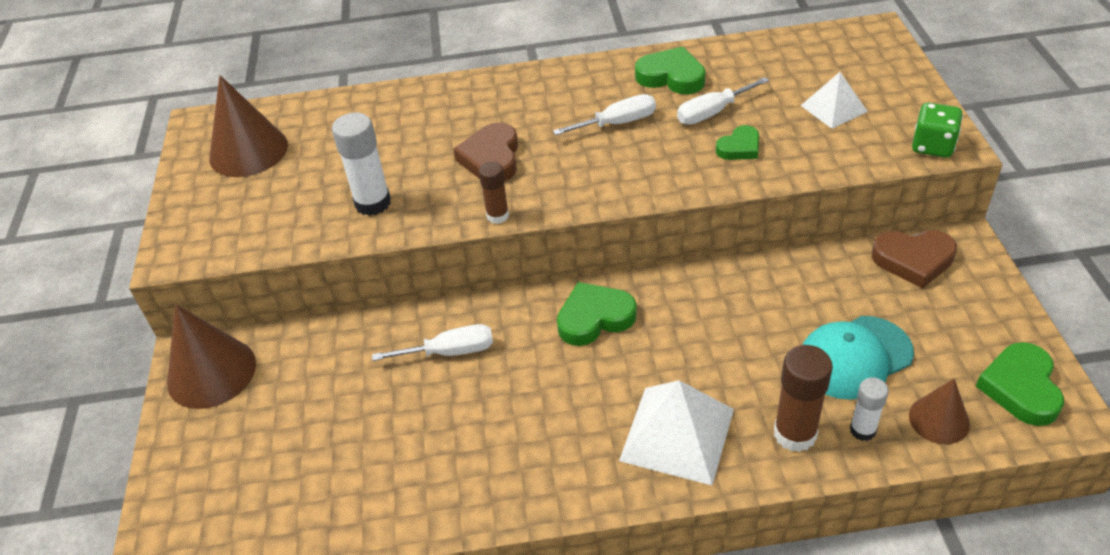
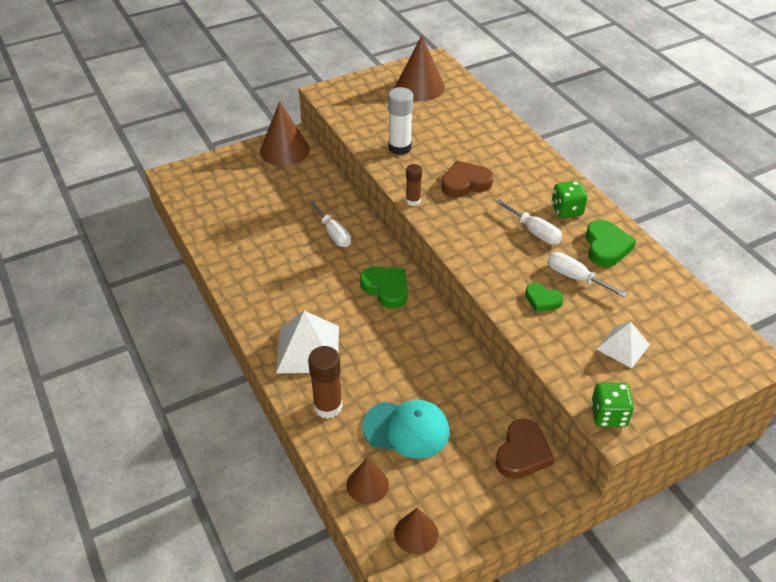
camera: 65 degrees right, 0 degrees up
turquoise cap [803,316,914,400] -> turquoise cap turned 150 degrees clockwise [362,400,449,459]
white glue stick [850,377,889,441] -> none
brown heart [872,230,957,289] -> brown heart turned 135 degrees counterclockwise [495,419,555,479]
green heart [976,342,1064,426] -> brown cone [394,508,438,555]
none -> green dice [551,181,588,218]

